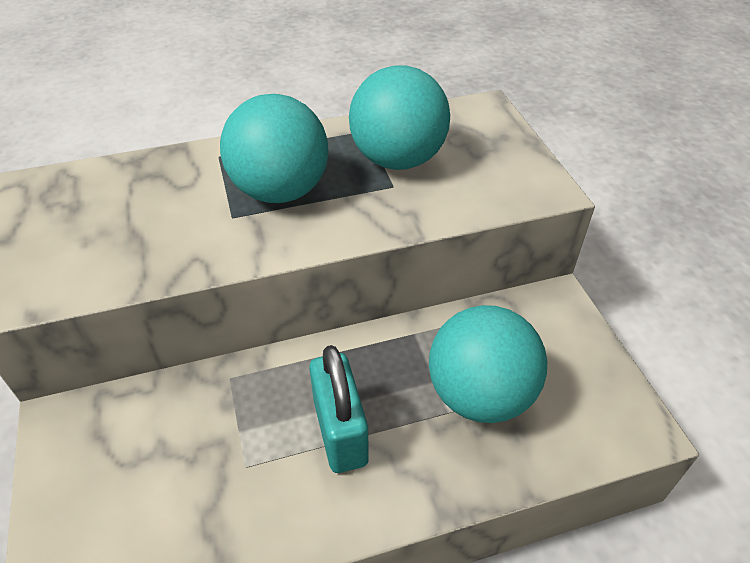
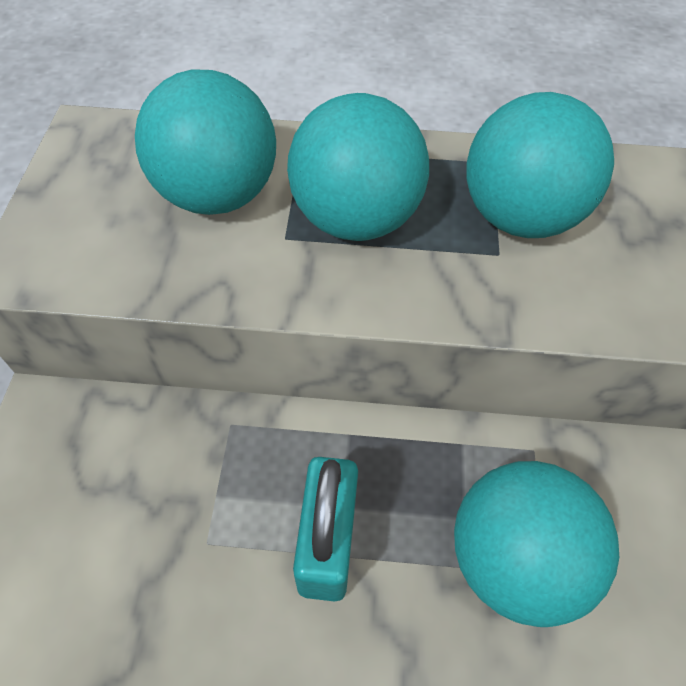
camera: 20 degrees right, 10 degrees up
none -> turquoise ball [135,70,276,215]

